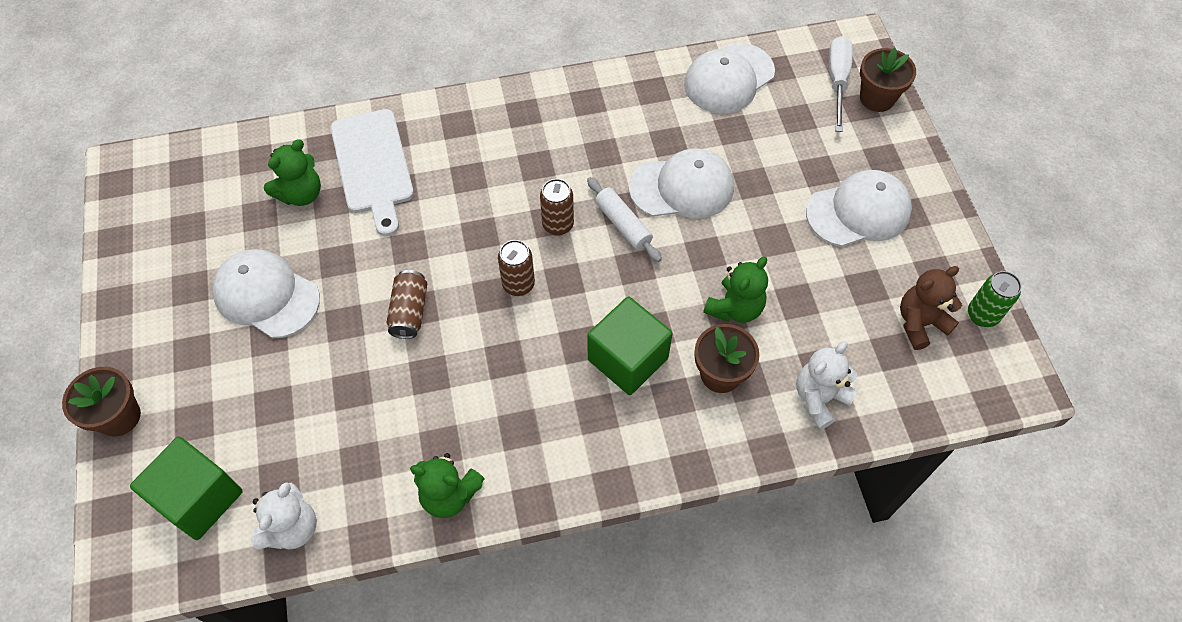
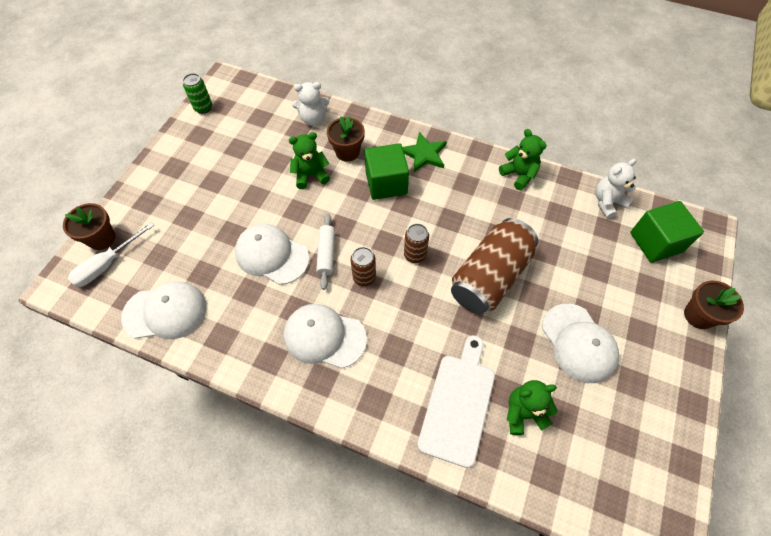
camera: 145 degrees left, 0 degrees up
brown can [387,270,427,339] -> brown can [451,218,538,314], size x2.09
white cap [806,170,912,247] -> white cap moved to [284,304,367,368]
brown teddy bear [900,266,962,350] -> none
none -> green star [402,132,447,172]

